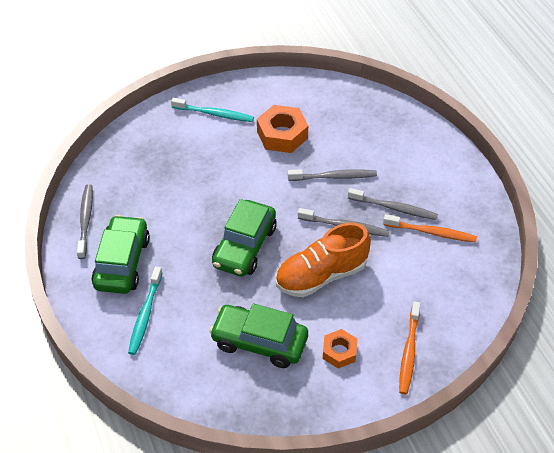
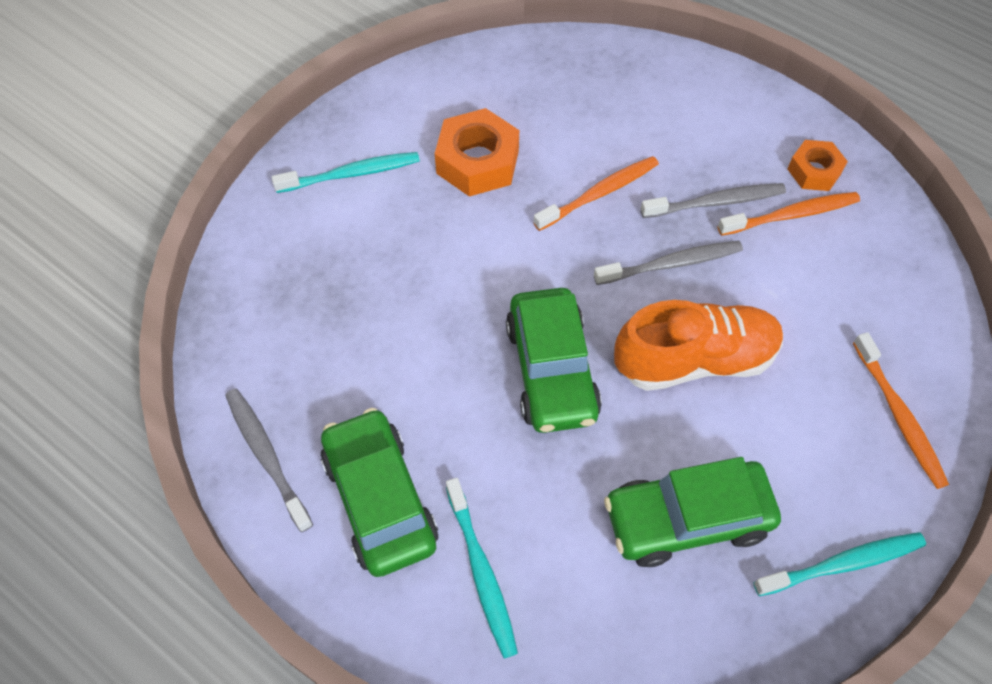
camera: 30 degrees left, 10 degrees up
orange shoe [276,223,371,297] -> orange shoe turned 135 degrees counterclockwise [614,300,783,391]
grey toothbrush [287,169,377,181] -> orange toothbrush [533,156,659,231]
orange nut [323,329,357,369] -> orange nut moved to [787,140,848,191]
none -> turquoise toothbrush [754,532,926,596]

